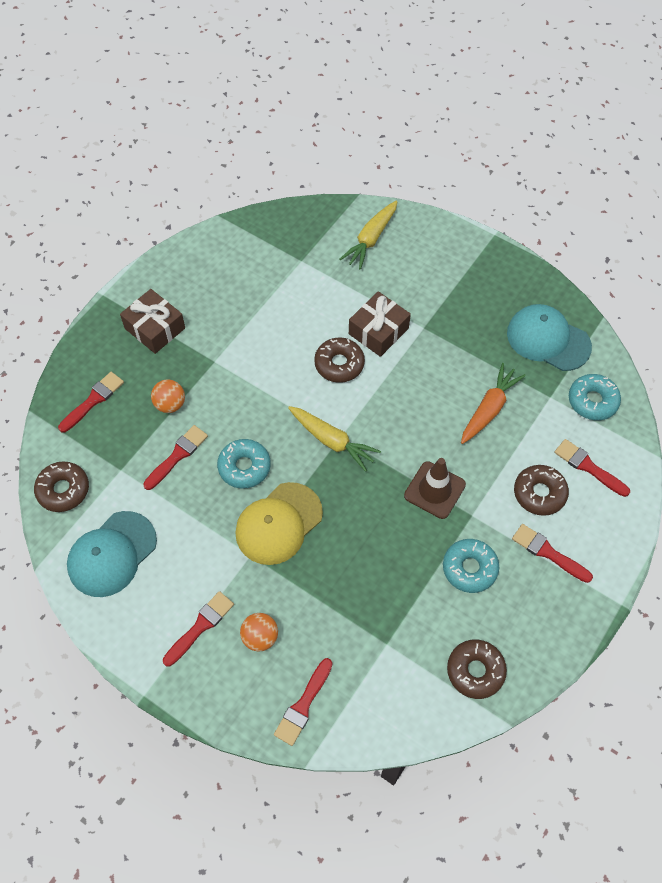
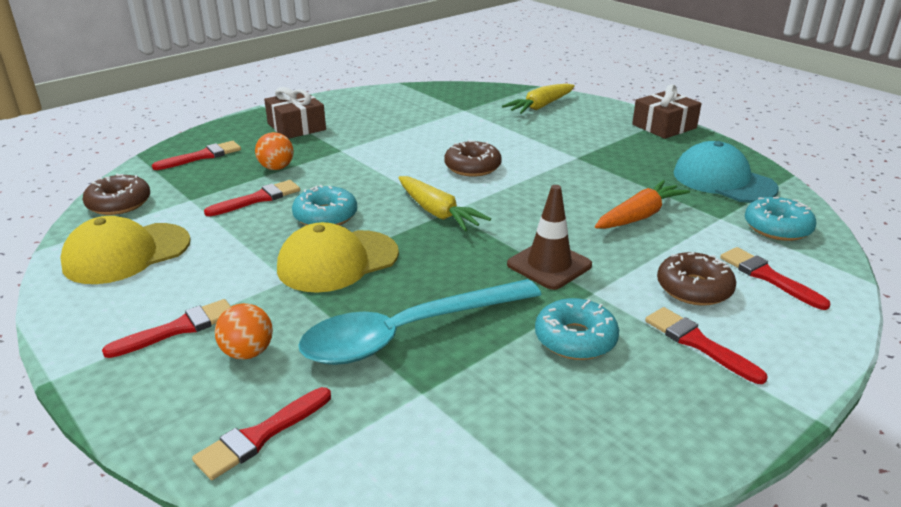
camera: 15 degrees right, 30 degrees down
turquoise cap [67,511,157,597] -> yellow cap [60,216,191,284]
brown gift [349,291,411,357] -> brown gift moved to [632,84,702,139]
brown donut [447,639,507,699] -> none
none -> turquoise spoon [298,279,542,365]

